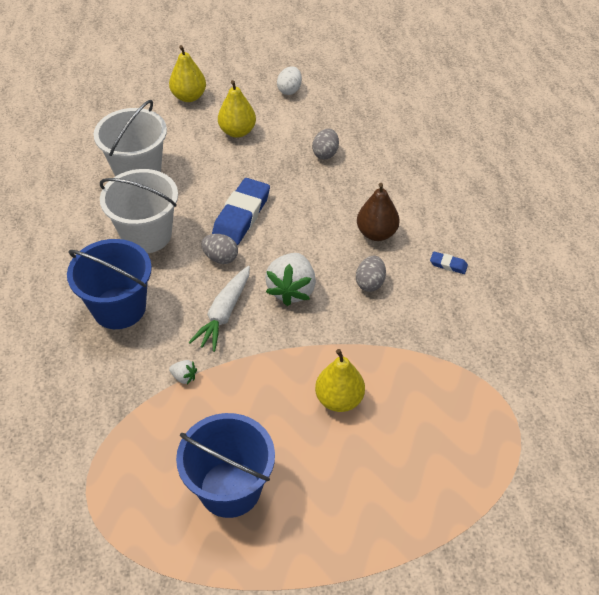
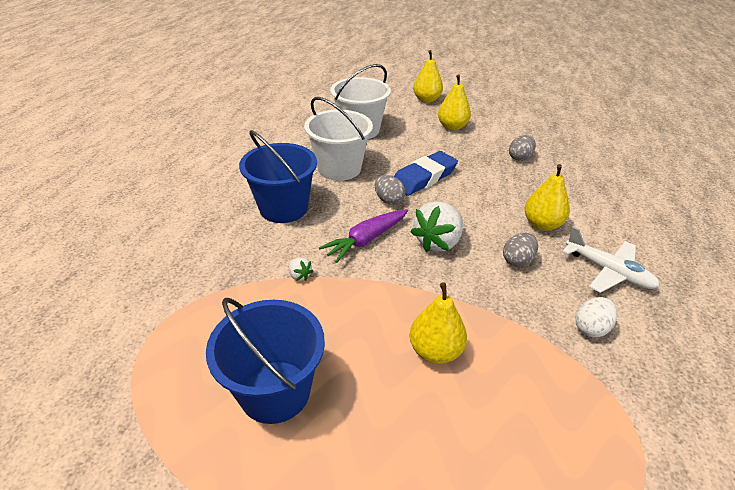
camera: 25 degrees right, 10 degrees down
white carrot [188,266,250,352] -> purple carrot [319,209,408,263]
white egg [277,66,302,95] -> white egg moved to [576,297,617,338]
brown pear [357,183,400,241] -> yellow pear [525,164,570,231]
blue eraser [430,252,468,274] -> white plane [562,227,660,293]

